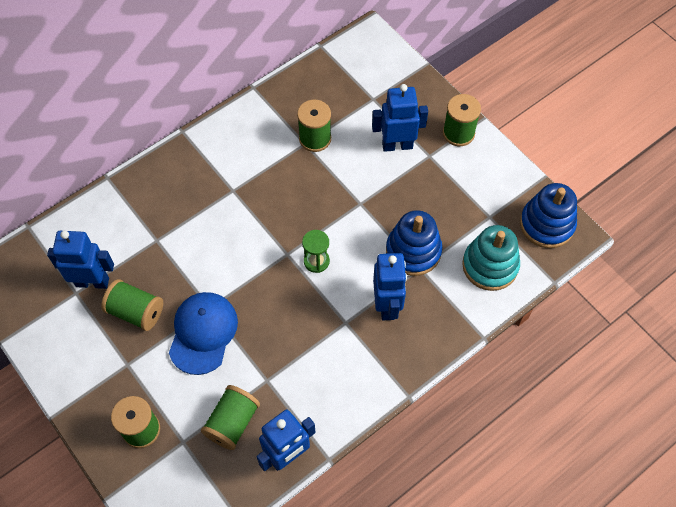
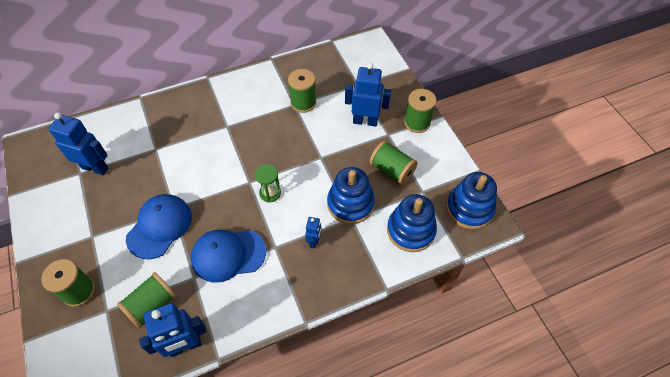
camera: 15 degrees right, 5 degrees down
green spool [101,279,163,331] -> green spool moved to [370,141,418,185]
blue robot [373,253,407,320] -> blue robot [305,217,321,249], size x0.52
turquoise stacking toy [462,225,520,291] -> blue stacking toy [387,194,437,252]
none -> blue cap [191,230,266,283]

